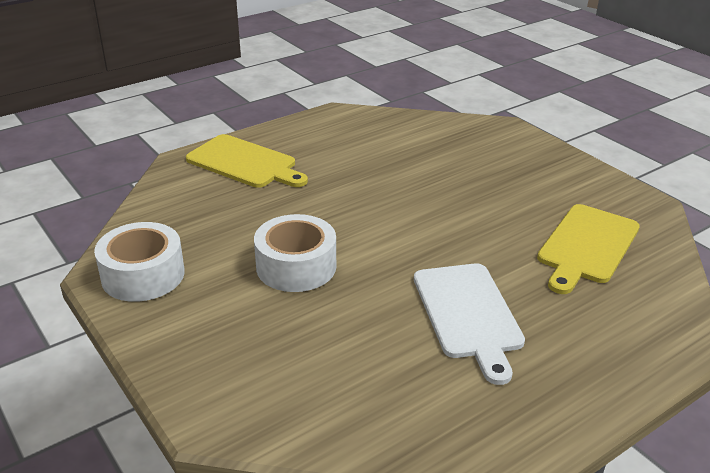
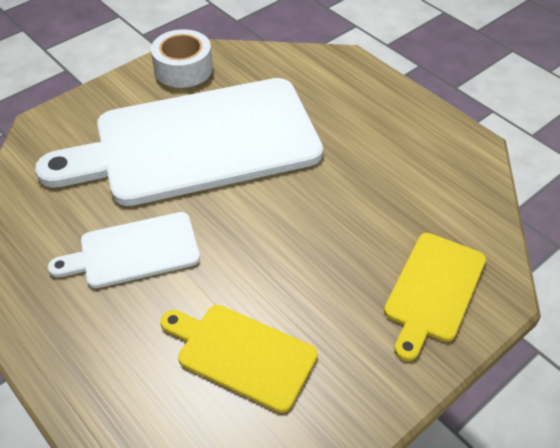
camera: 85 degrees right, 15 degrees up
yellow cutting board [186,134,308,188] -> yellow cutting board moved to [384,233,486,361]
white tape [254,214,336,292] -> white cutting board [35,78,323,206]

